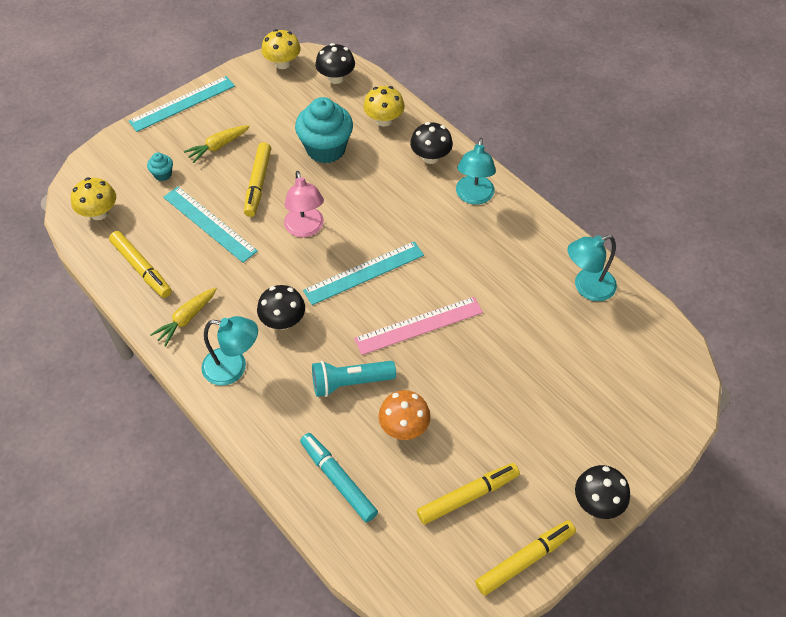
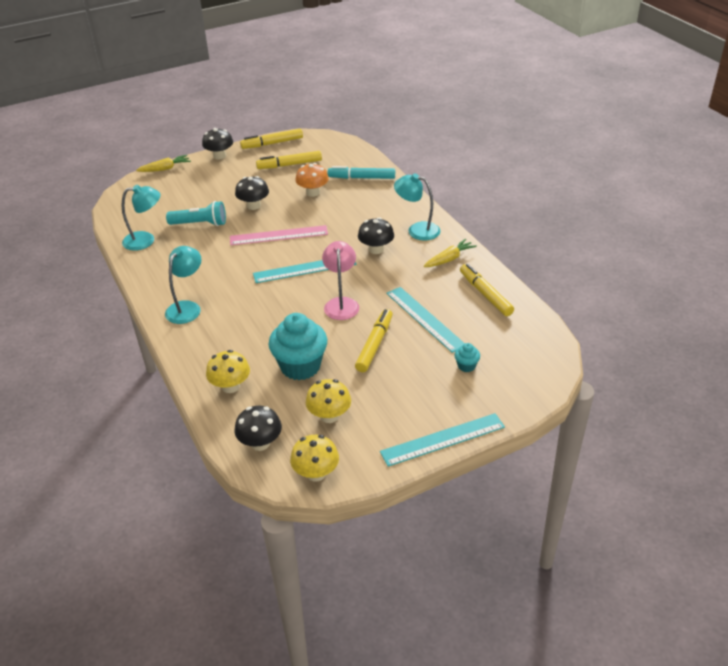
camera: 165 degrees left, 15 degrees down
yellow mushroom [71,177,116,220] -> yellow mushroom moved to [306,379,351,423]
yellow carrot [184,125,250,163] -> yellow carrot moved to [136,155,191,172]
turquoise marker [300,433,378,522] -> turquoise marker turned 120 degrees clockwise [328,166,395,179]
turquoise flashlight [312,361,396,397] -> turquoise flashlight moved to [166,201,226,226]
black mushroom [410,122,453,164] -> black mushroom moved to [235,176,269,210]

